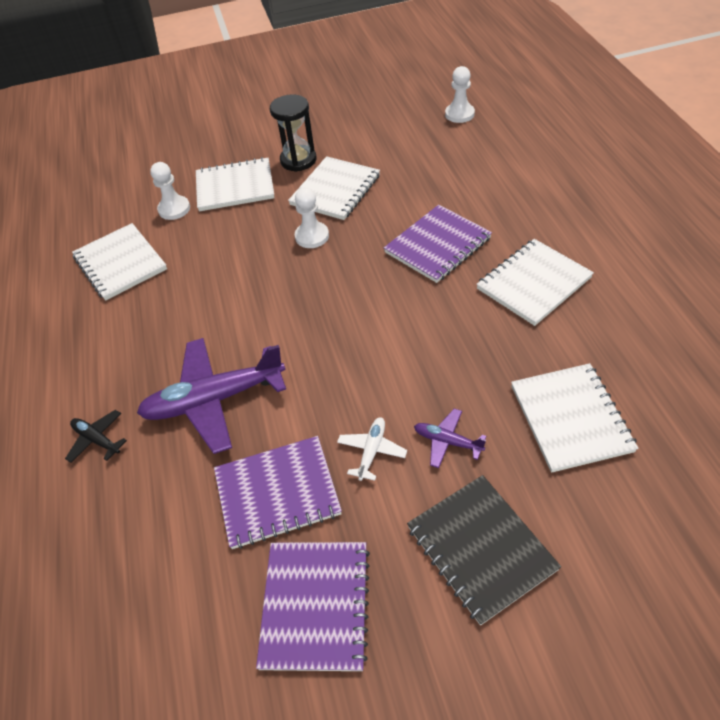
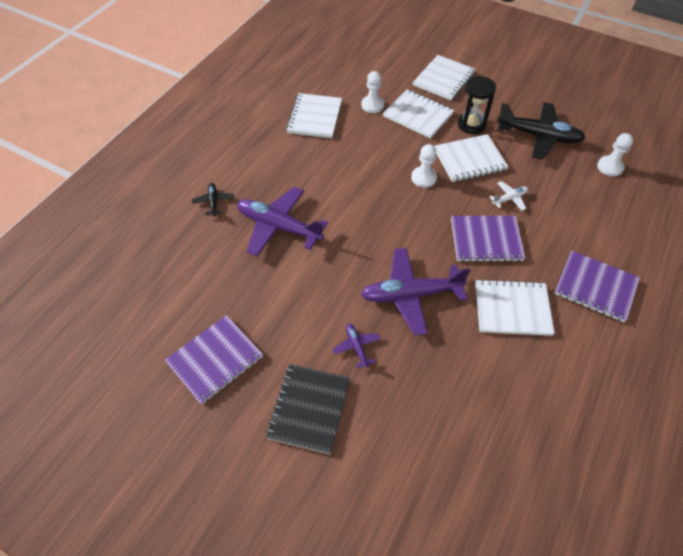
camera: 40 degrees right, 5 degrees up
purple notebook [214,436,342,549] -> purple notebook moved to [554,251,640,322]
white plane [337,417,407,481] -> white plane moved to [489,181,528,211]
white notebook [511,363,638,473] -> white notebook moved to [413,55,476,101]
none -> purple plane [361,248,470,336]
none -> black plane [497,102,585,160]

